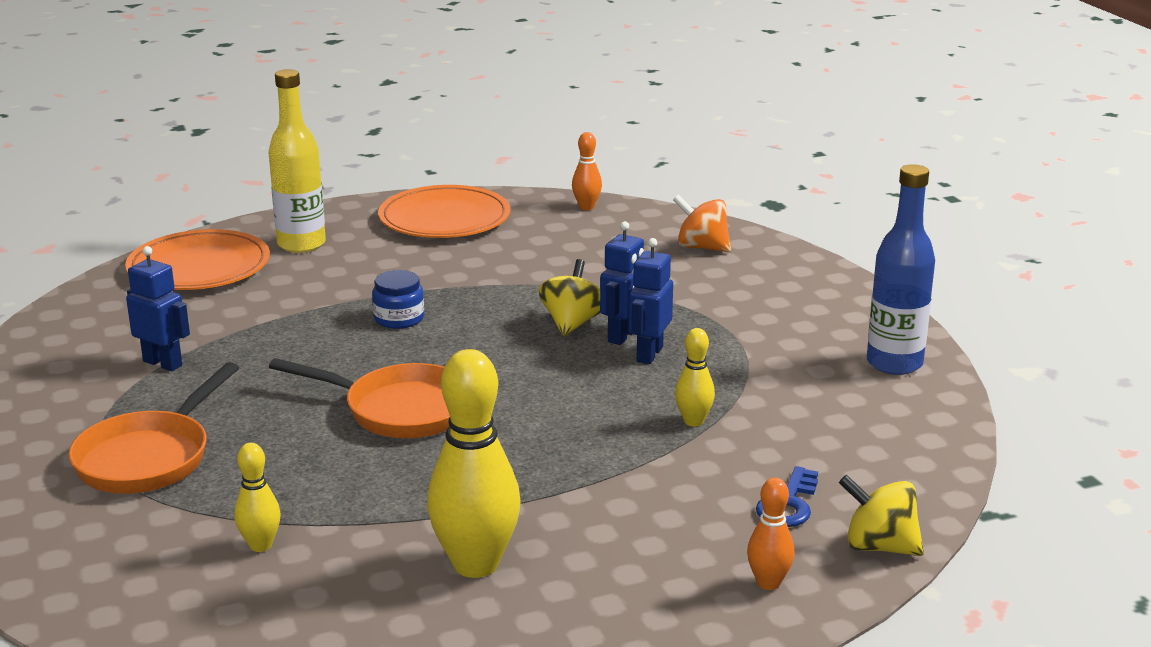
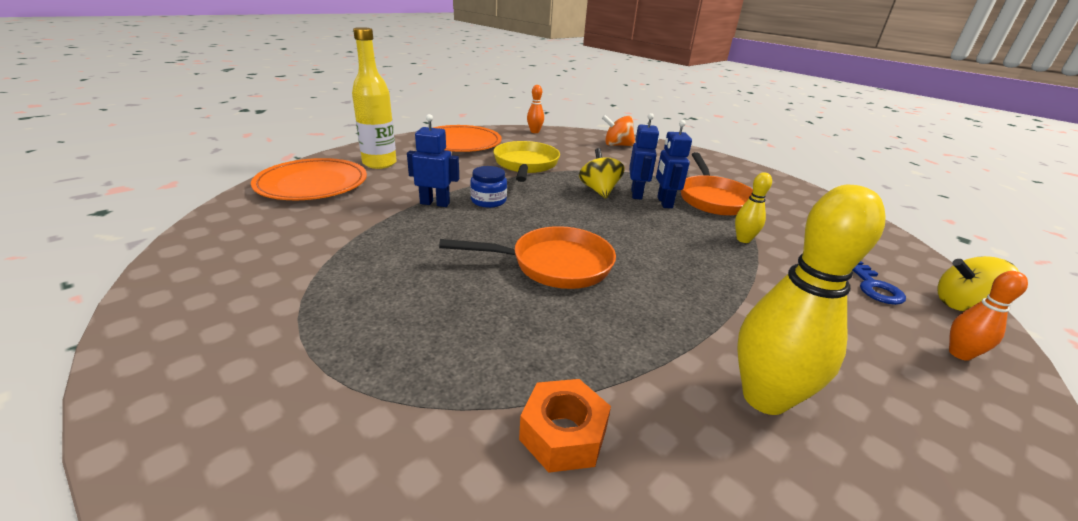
camera: 25 degrees left, 5 degrees up
orange pan [68,362,239,494] -> orange pan moved to [681,152,753,216]
blue robot [126,246,190,371] -> blue robot moved to [407,114,459,207]
yellow bowling pin [234,443,281,552] -> orange nut [519,379,611,473]
blue bottle [867,164,935,375] -> none
none -> yellow pan [493,141,560,182]

